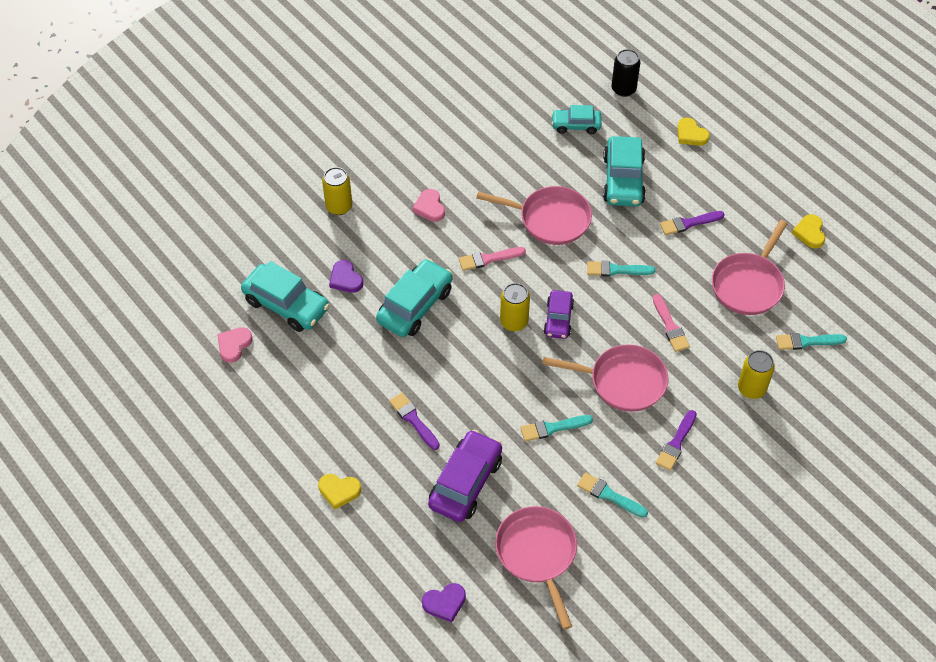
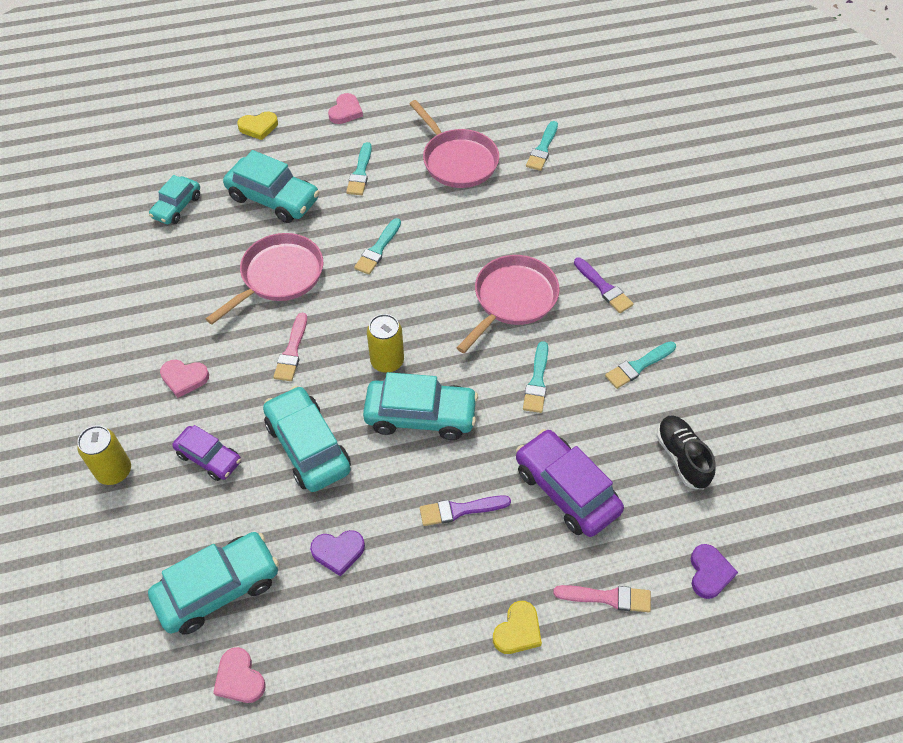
camera: 65 degrees left, 0 degrees up
purple heart [329,260,363,293] -> purple heart moved to [310,530,365,576]
pink pan [495,506,577,630] -> black shoe [656,415,716,489]
purple car [544,290,574,339] -> purple car moved to [172,425,241,481]
black can [611,49,640,97] -> none
pink brush [653,294,690,352] -> pink brush moved to [553,585,651,612]
purple brush [660,211,725,235] -> turquoise brush [346,142,372,195]
yellow can [738,350,775,399] -> none
yellow heart [792,214,825,248] -> none
none -> pink heart [328,93,363,124]
none -> turquoise car [363,372,478,440]

